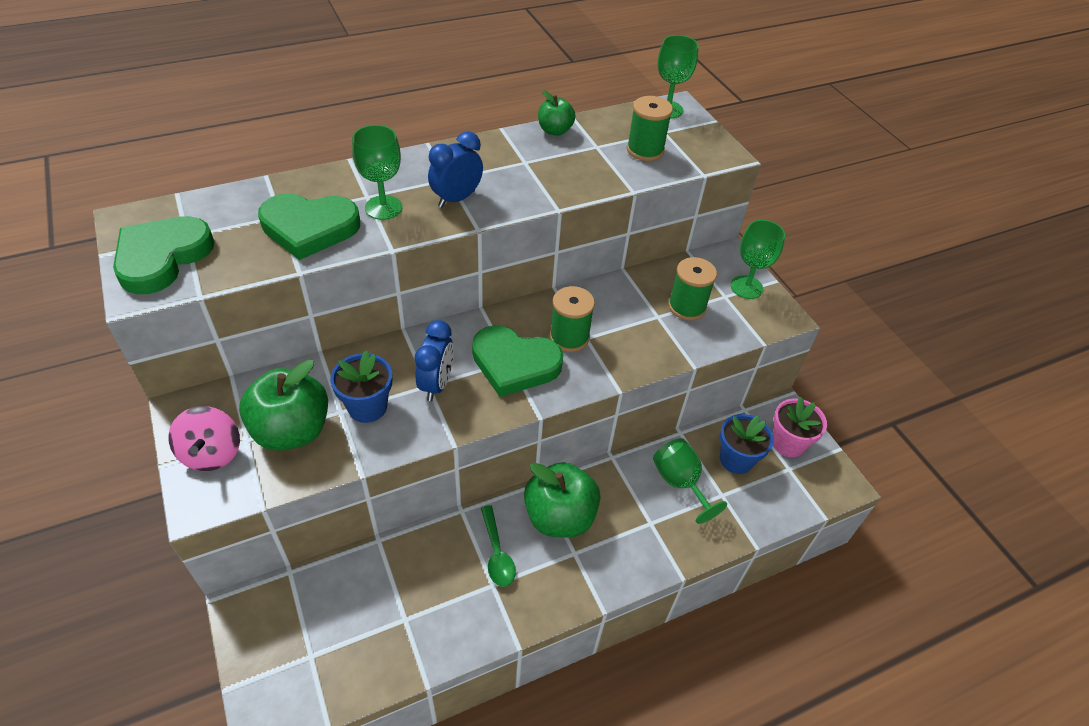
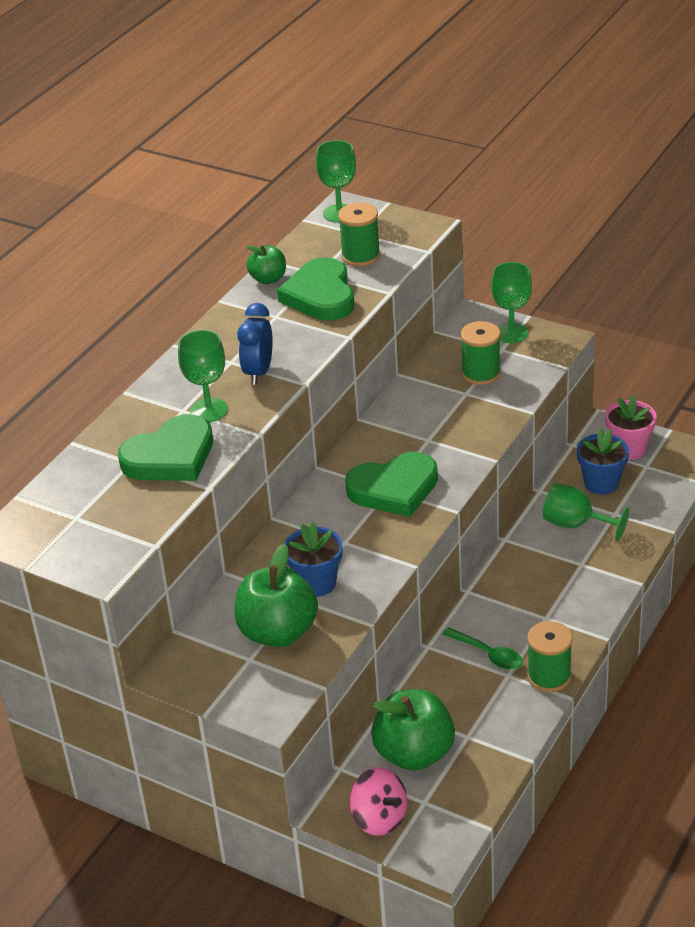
camera: 30 degrees left, 10 degrees down
green heart [113,216,215,294] -> green heart moved to [277,257,354,320]
pink spinning top [168,406,240,471] -> pink spinning top moved to [349,767,407,836]
blue clock [415,320,454,401] -> none
green apple [524,462,601,538] -> green apple moved to [371,689,455,771]
green spool [550,286,595,352] -> green spool moved to [527,621,572,692]

